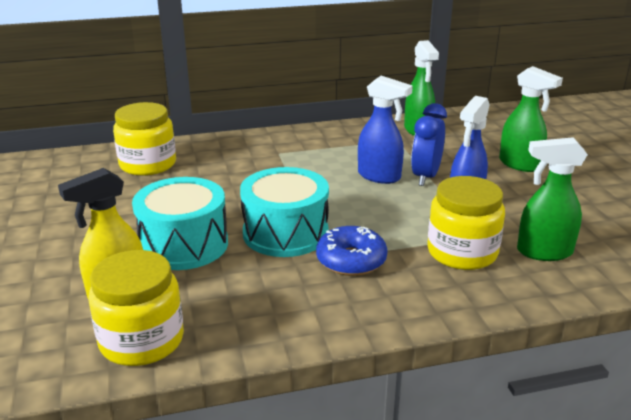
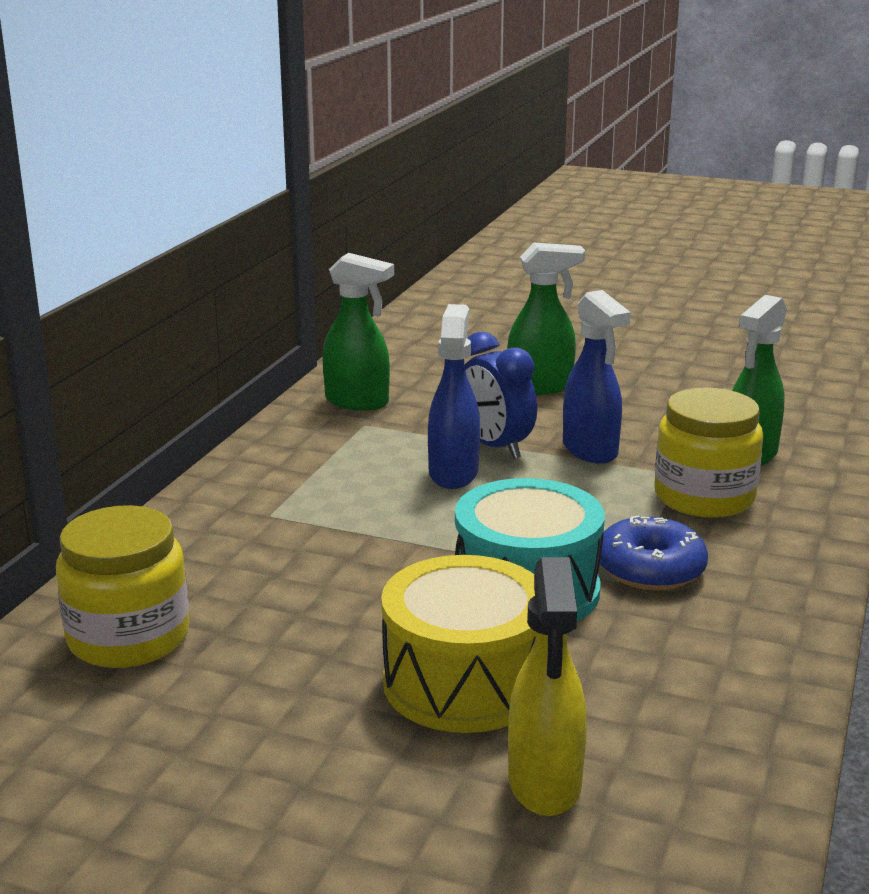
camera: 55 degrees left, 5 degrees down
yellow jar [88,250,184,366] -> none
turquoise drum [132,177,228,270] -> yellow drum [381,555,536,733]
blue spray bottle [358,76,413,184] -> blue spray bottle turned 60 degrees counterclockwise [428,304,480,489]

